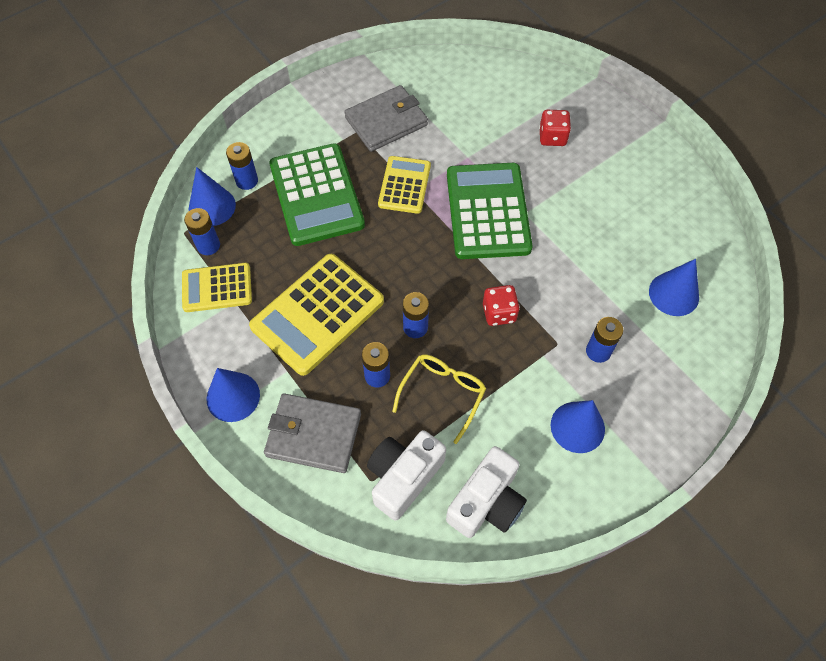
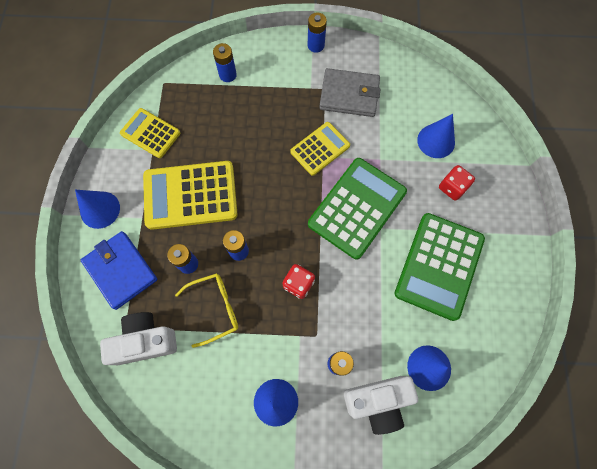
camera: 40 degrees right, 10 degrees up
blue battery [184,208,220,255] -> blue battery moved to [308,12,327,53]
blue cone [189,167,236,226] -> blue cone moved to [417,114,455,158]
grey wallet [264,393,361,473] -> blue wallet [81,231,157,310]
green calculator [269,143,365,246] -> green calculator moved to [395,213,485,321]
white camera [446,446,527,538] -> white camera moved to [344,376,418,435]

